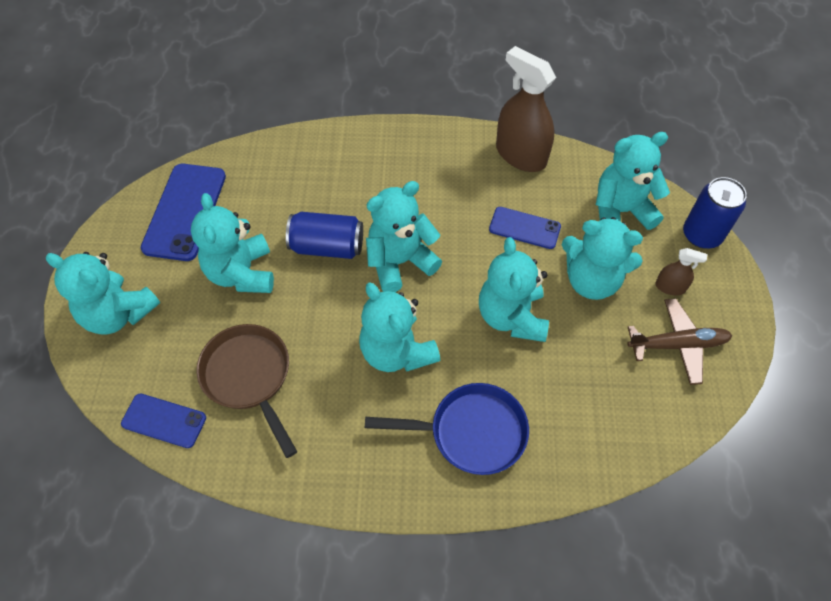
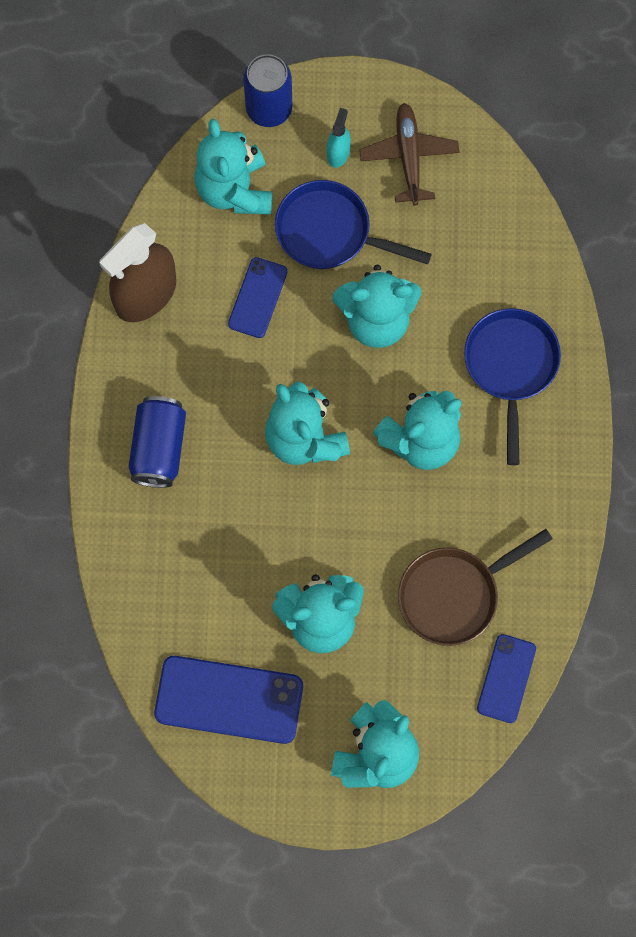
camera: 90 degrees left, 15 degrees up
blue can [286,212,363,259] -> blue can moved to [129,396,186,488]
turquoise teddy bear [562,217,643,300] -> blue pan [275,180,432,269]
brown spray bottle [655,248,707,295] -> turquoise spray bottle [327,108,351,168]

